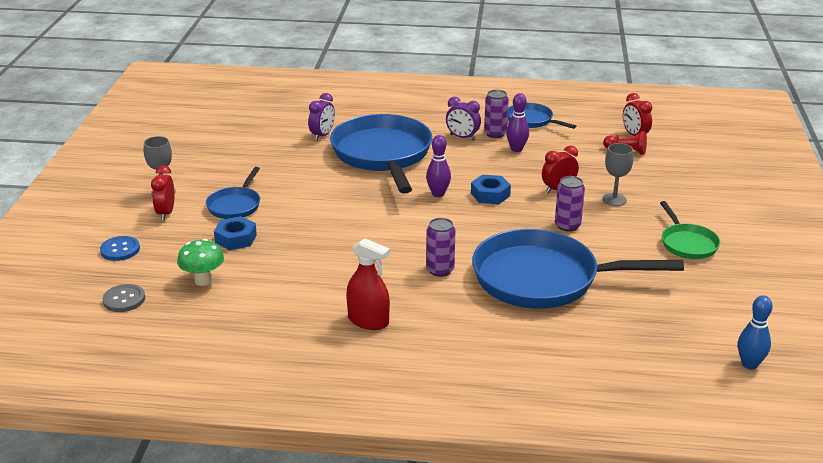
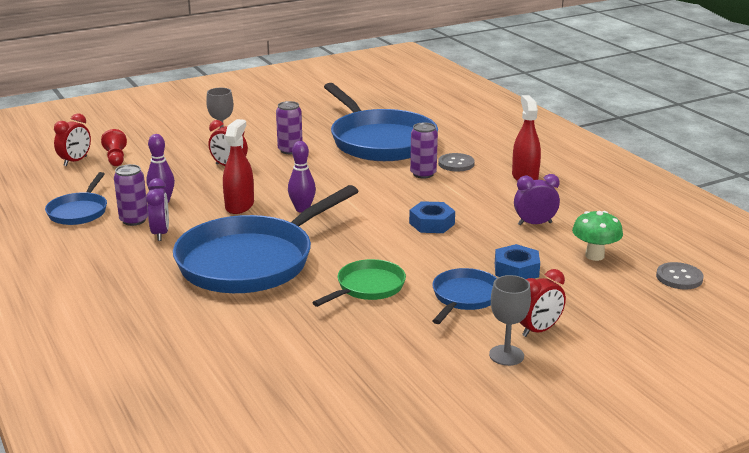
camera: 125 degrees left, 5 degrees down
blue button [100,236,140,261] -> none
blue pan [206,167,260,219] -> blue pan turned 45 degrees counterclockwise [432,268,497,324]
purple clock [308,93,335,141] -> purple clock moved to [514,174,560,225]
blue nut [471,175,511,204] -> blue nut moved to [409,201,455,233]
green pan [660,201,720,259] -> green pan moved to [312,259,406,307]
blue bowling pin [738,295,773,369] -> none
none -> red spray bottle [223,119,254,214]
none -> grey button [438,153,475,171]

